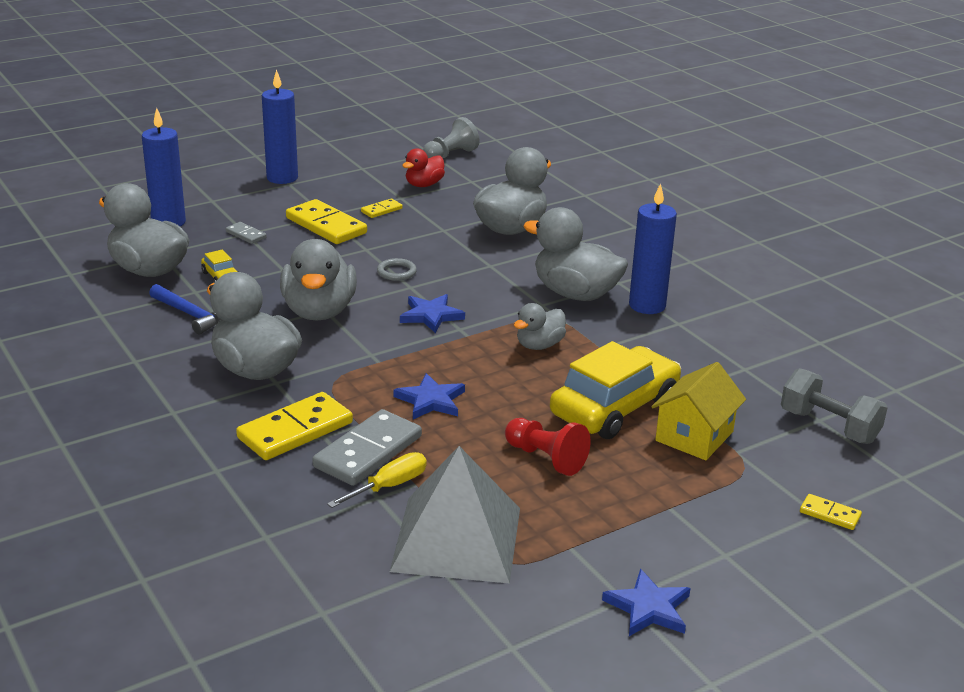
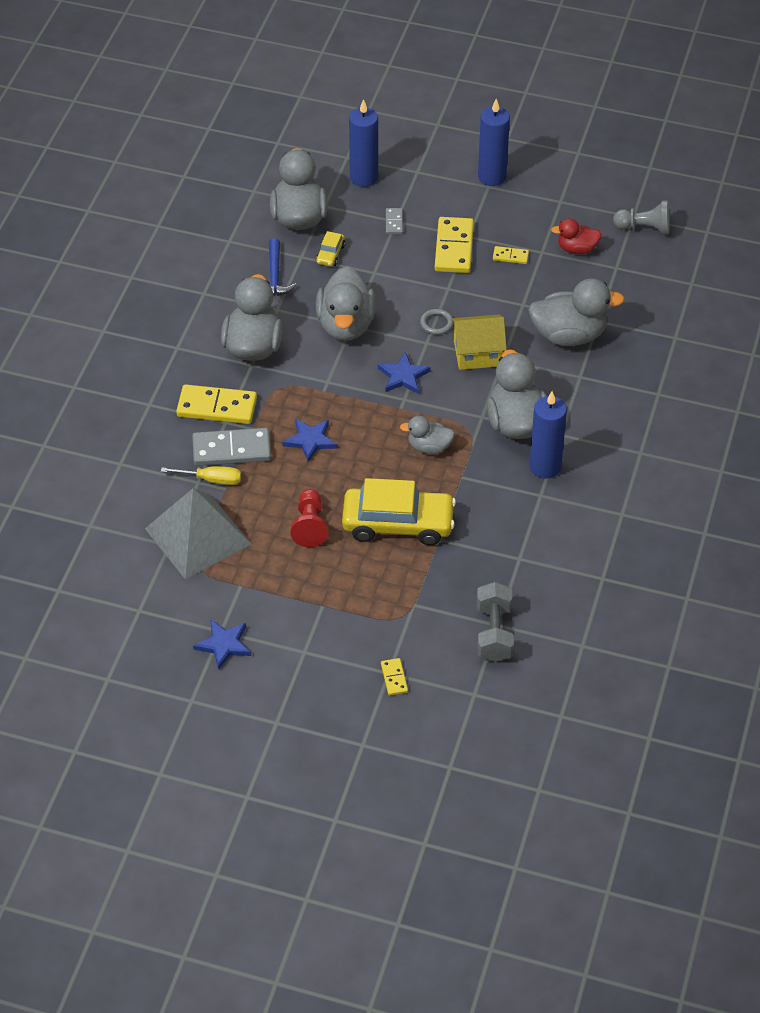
camera: 50 degrees right, 20 degrees up
grey duck [280,239,357,321] -> grey duck turned 45 degrees counterclockwise [316,266,376,341]
yellow house [651,362,746,460] -> yellow house moved to [451,314,507,370]

